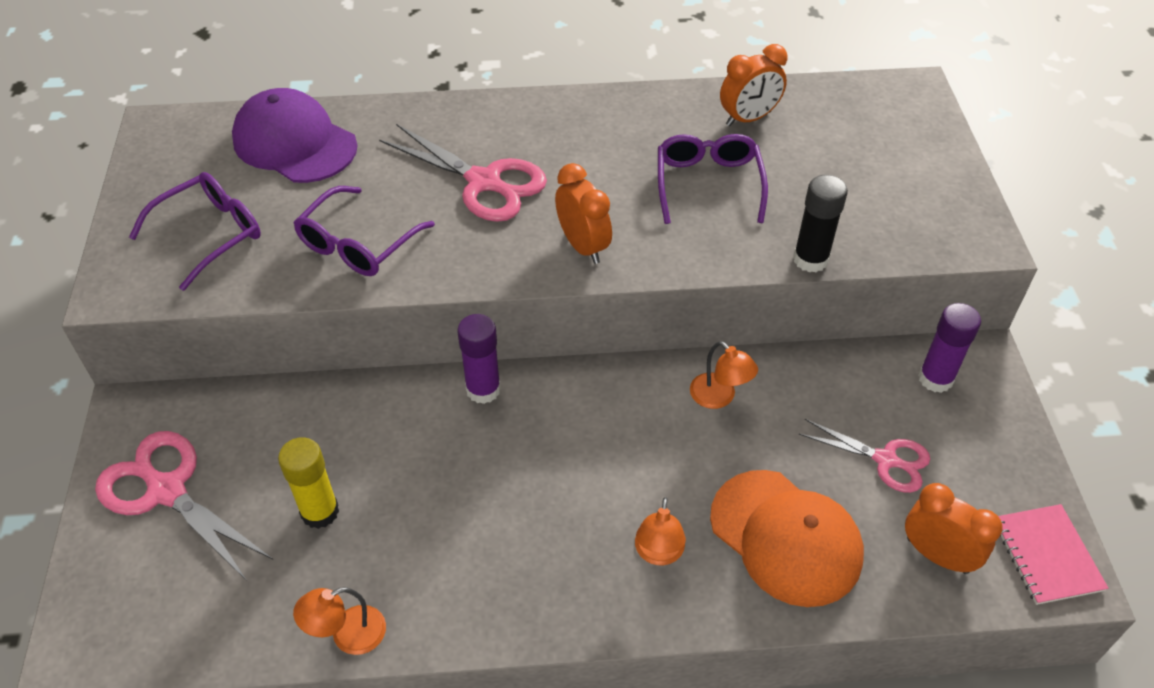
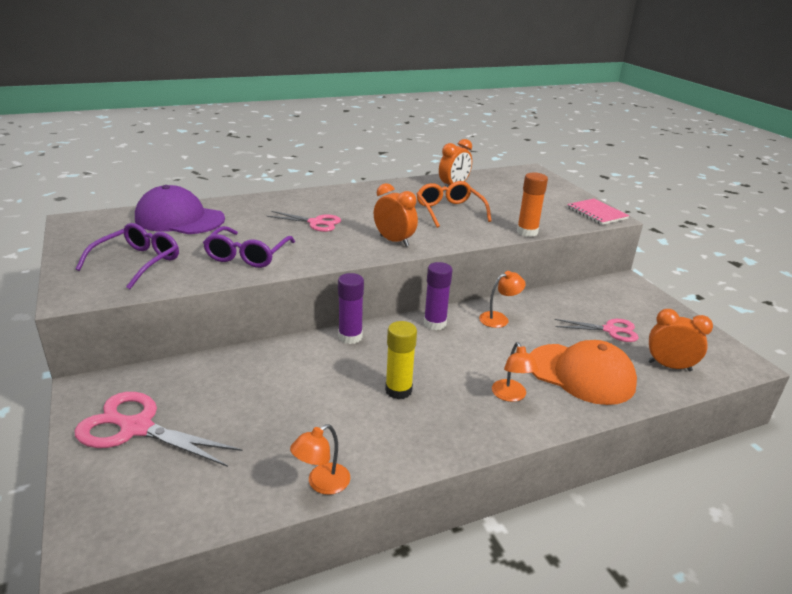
camera: 20 degrees left, 20 degrees down
yellow glue stick [278,437,339,529] -> yellow glue stick moved to [385,321,417,400]
pink scissors [379,124,547,222] -> pink scissors [266,211,341,232], size x0.63
purple glasses [658,134,768,224] -> orange glasses [417,181,491,228]
orange lamp [690,341,758,409] -> orange lamp turned 60 degrees counterclockwise [479,271,526,328]
black glue stick [793,175,848,272] -> orange glue stick [517,173,548,237]
purple glue stick [918,303,981,393] -> purple glue stick moved to [424,262,453,330]
pink notebook [998,504,1108,605] -> pink notebook moved to [567,199,630,225]

